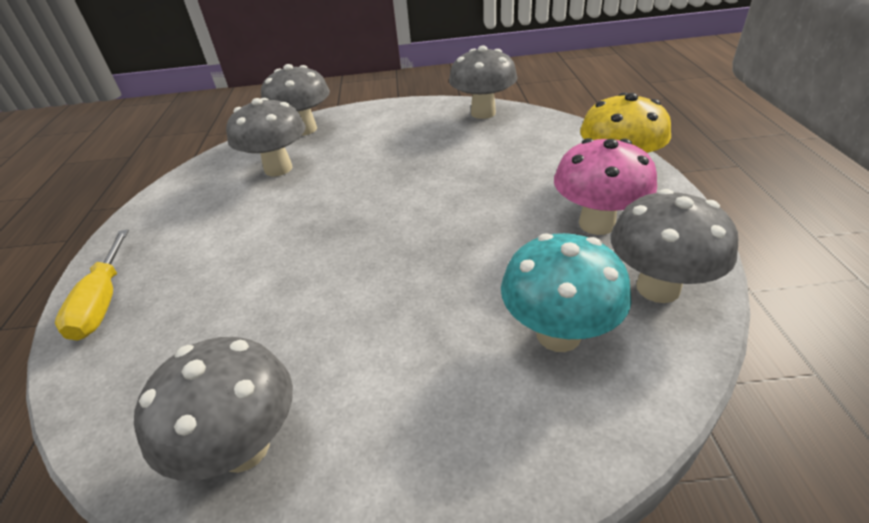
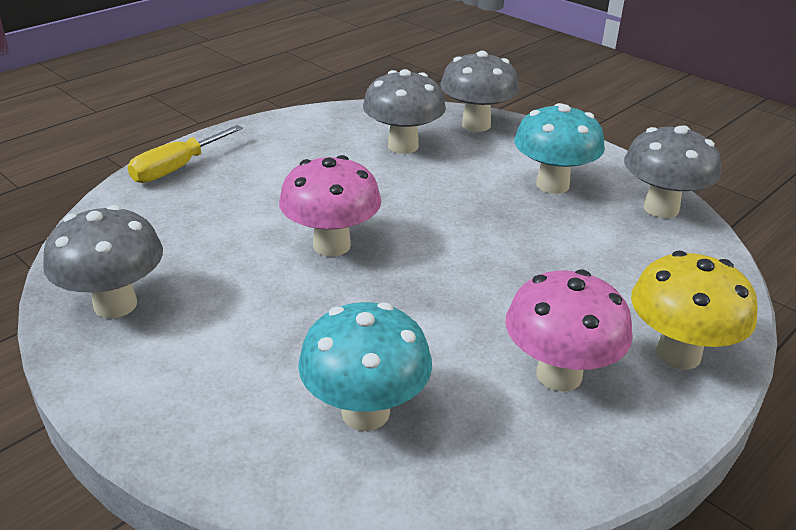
camera: 45 degrees right, 5 degrees down
grey mushroom [611,189,738,303] -> none
none -> pink mushroom [279,155,382,257]
none -> turquoise mushroom [514,103,605,194]

